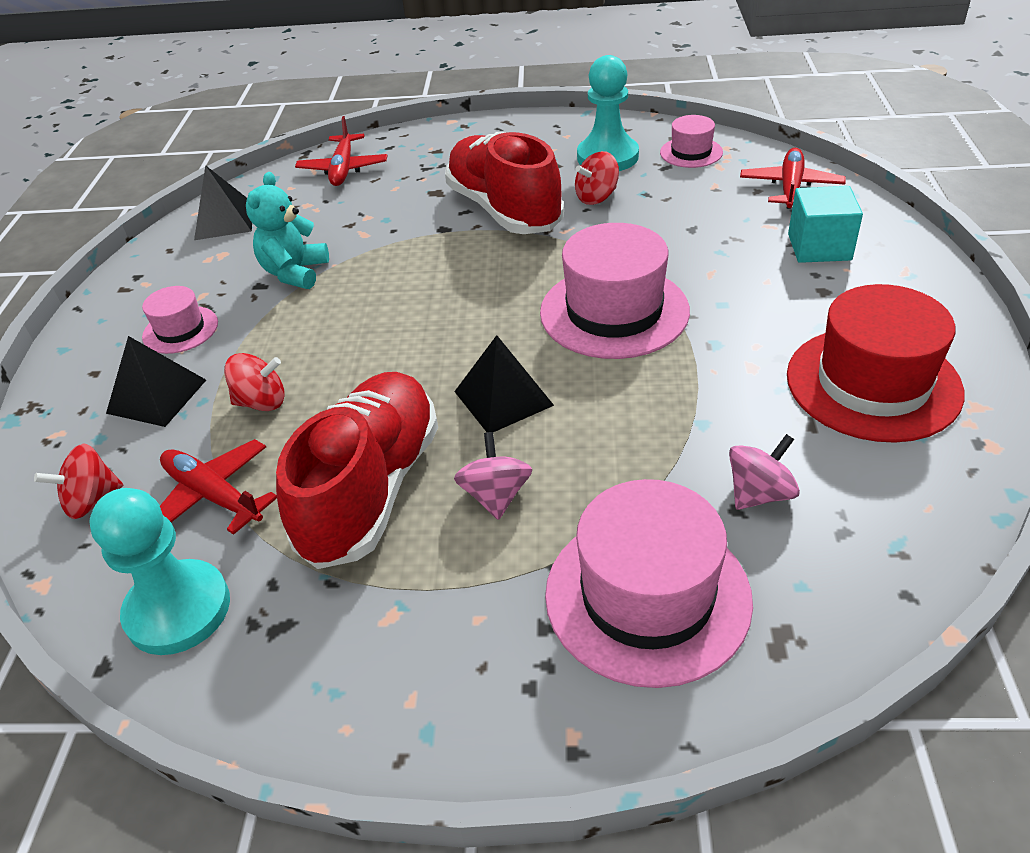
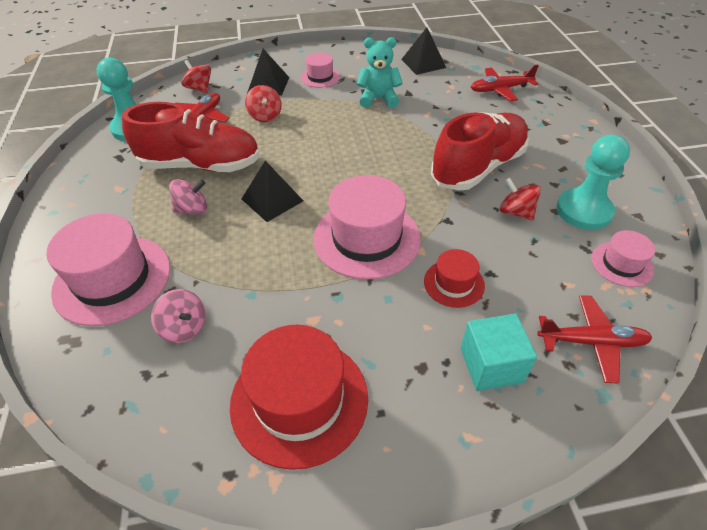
camera: 75 degrees right, 5 degrees up
none -> red hat [424,249,485,308]

